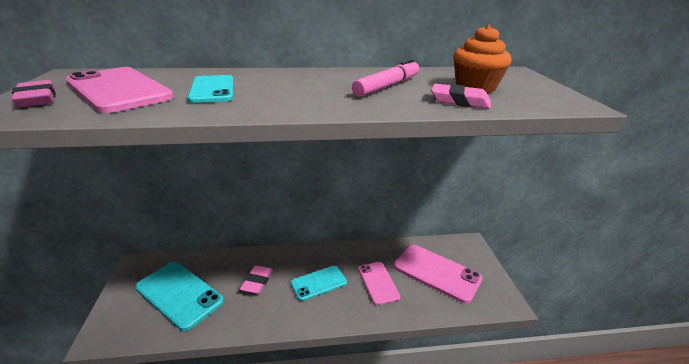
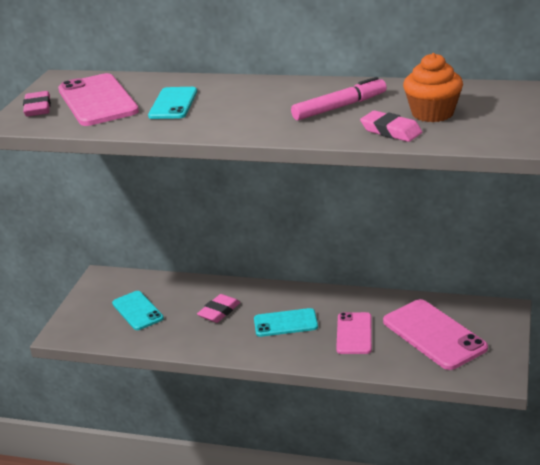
camera: 25 degrees right, 0 degrees up
turquoise phone [135,262,224,331] -> turquoise phone [112,291,164,330], size x0.62

